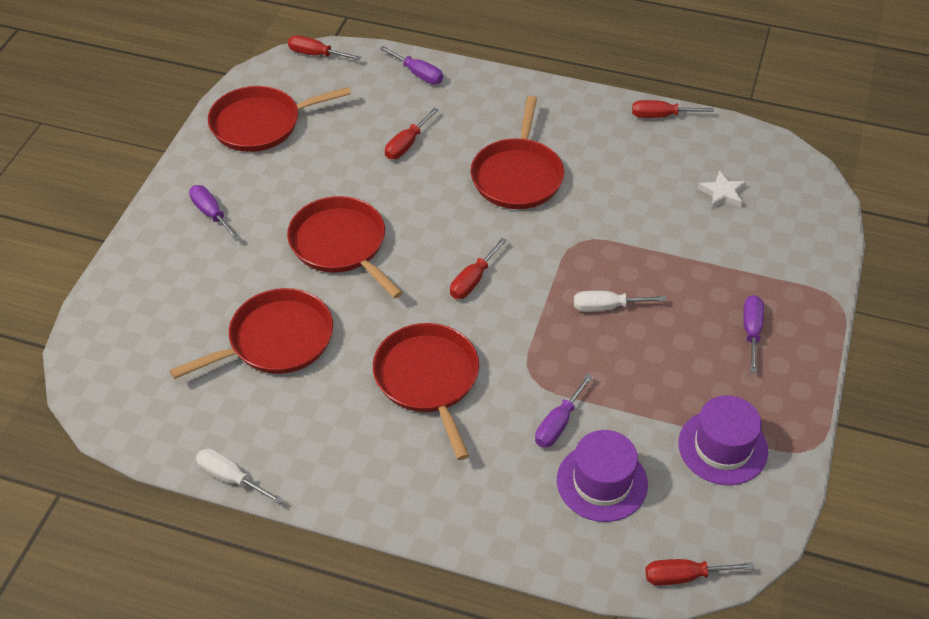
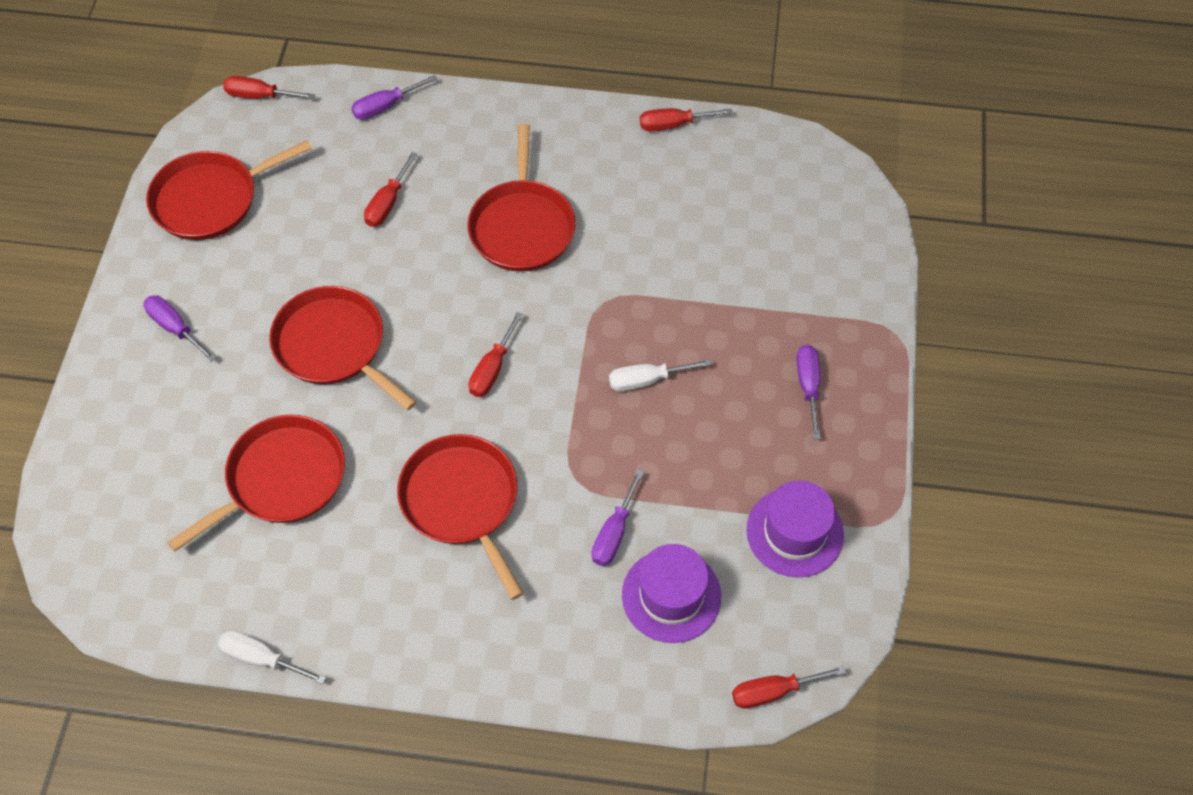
camera: 10 degrees left, 10 degrees up
purple screwdriver [379,46,443,84] -> purple screwdriver turned 120 degrees clockwise [351,75,437,120]
white star [698,170,746,209] -> none

